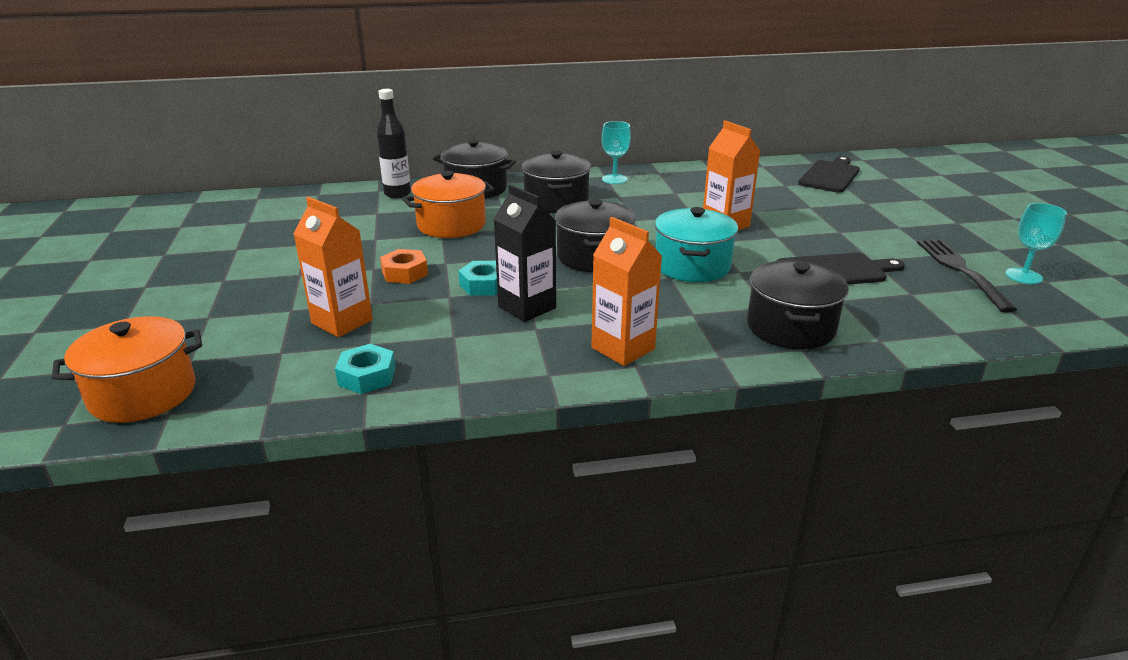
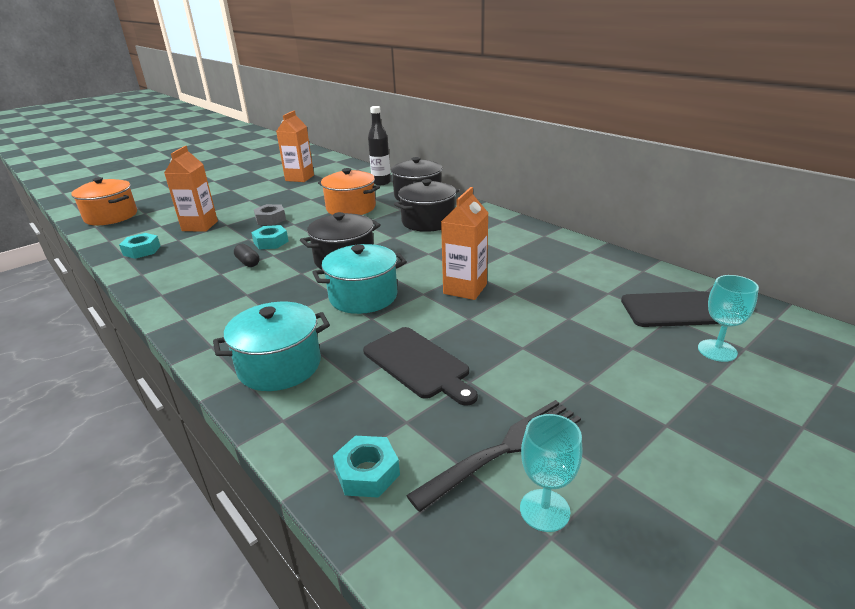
camera: 60 degrees right, 0 degrees up
orange nut [380,249,428,284] -> grey nut [254,204,286,225]
black carton [493,185,556,322] -> black capsule [234,244,259,267]
orange carton [591,217,662,366] -> orange carton moved to [276,110,314,182]
turquoise goblet [602,121,631,184] -> turquoise goblet moved to [698,275,759,362]
black pot [747,260,849,349] -> turquoise pot [213,302,330,391]
none -> turquoise nut [333,436,400,498]

